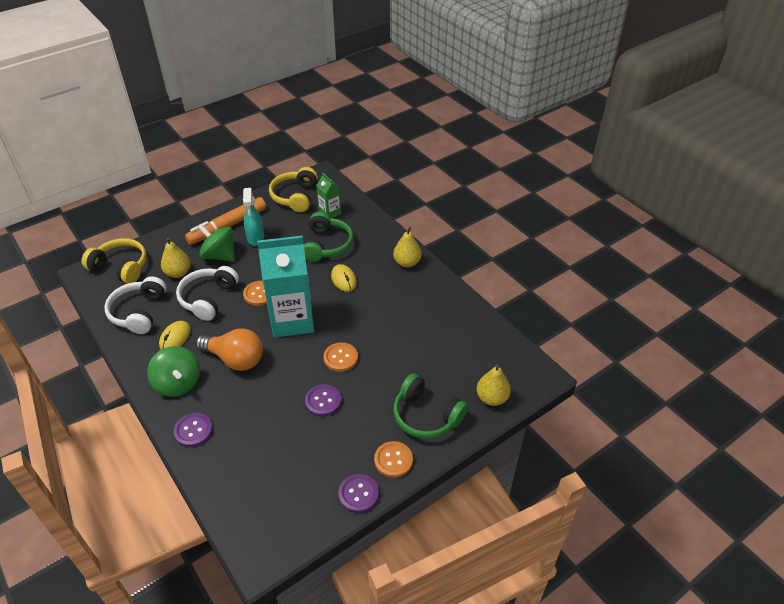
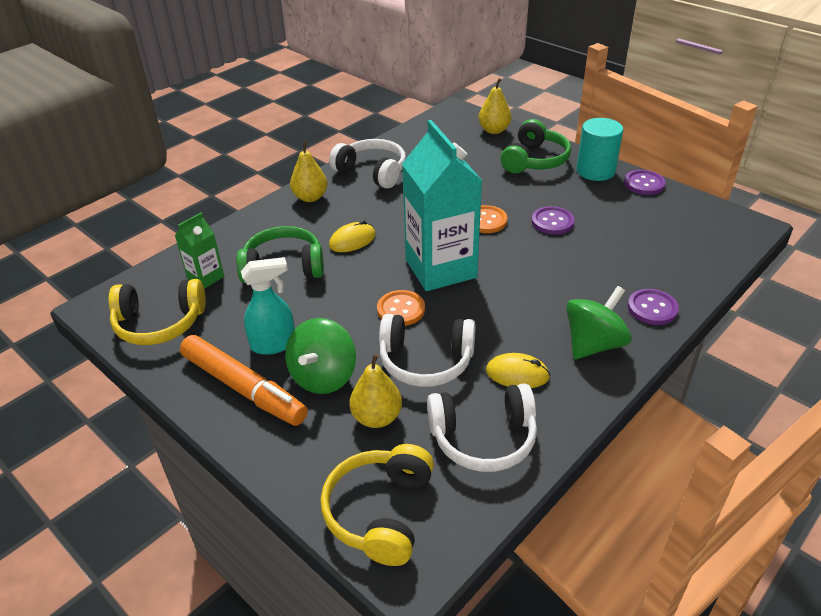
camera: 100 degrees left, 5 degrees down
orange light bulb [196,328,263,371] -> none
orange button [374,441,413,478] -> turquoise cylinder [576,118,623,181]
none -> white headphones [329,139,406,189]

